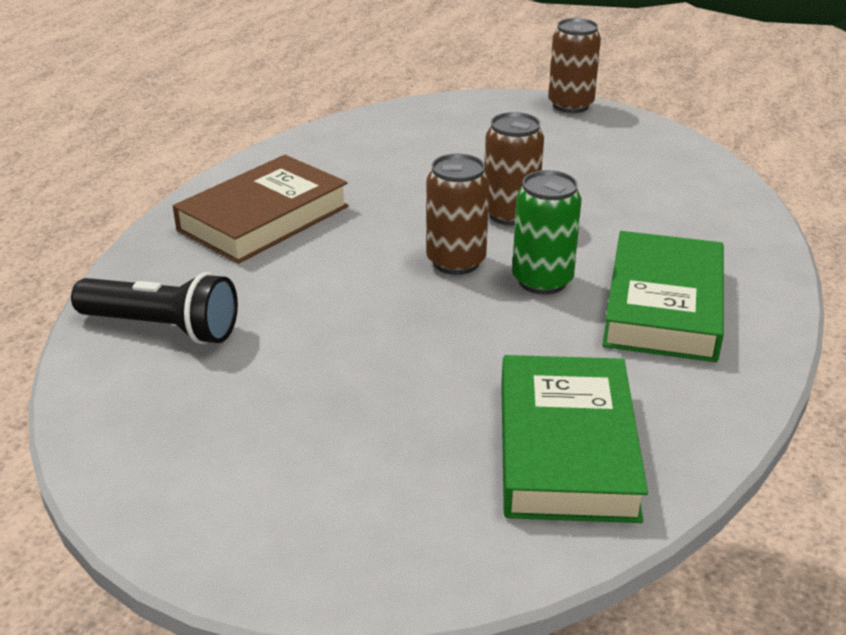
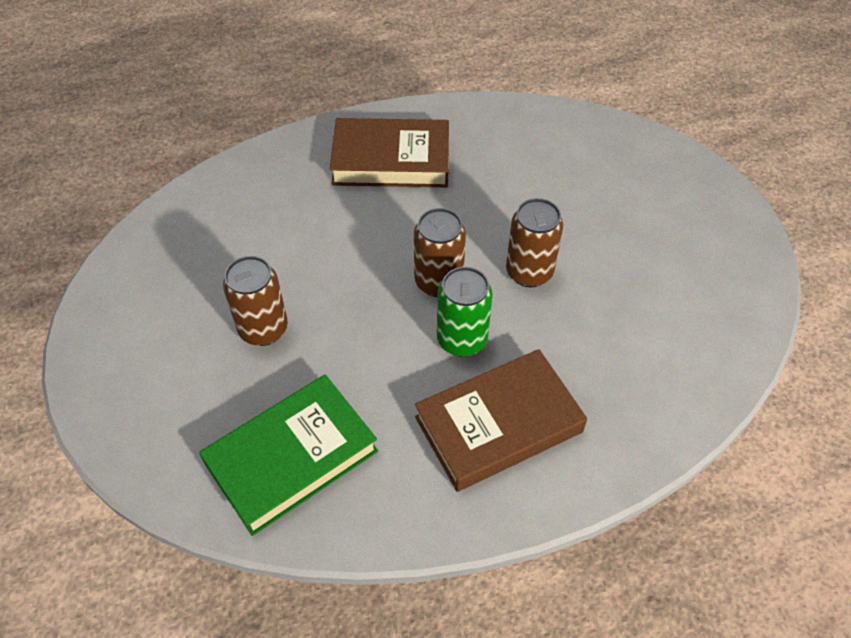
camera: 50 degrees right, 20 degrees up
black flashlight [71,272,238,344] -> none
brown can [548,18,601,113] -> brown can moved to [223,256,288,346]
green book [602,231,724,362] -> brown book [415,349,587,492]

